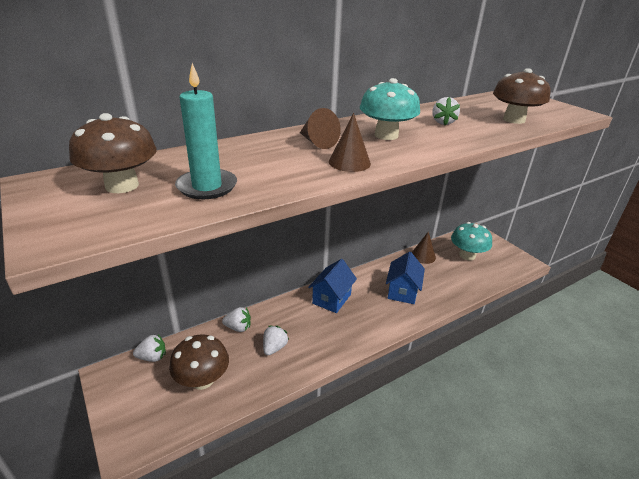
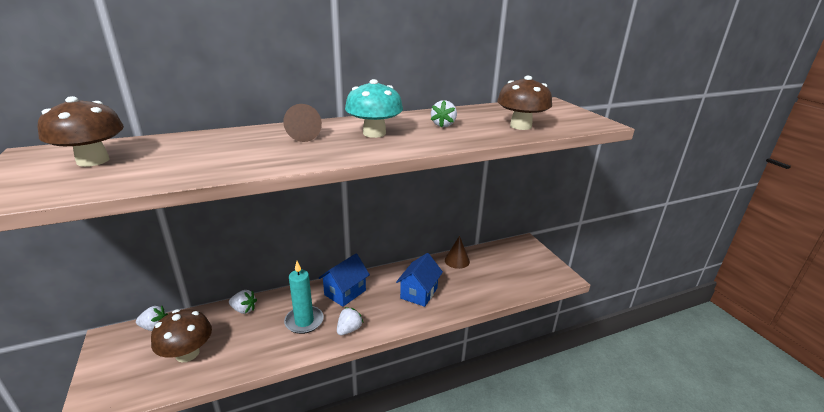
camera: 10 degrees right, 5 degrees down
turquoise candle [175,63,237,199] -> turquoise candle moved to [284,261,324,334]
white strawberry [263,326,289,355] -> white strawberry moved to [337,307,364,335]
brown cone [329,113,371,172] -> none
turquoise mushroom [451,222,492,260] -> none

